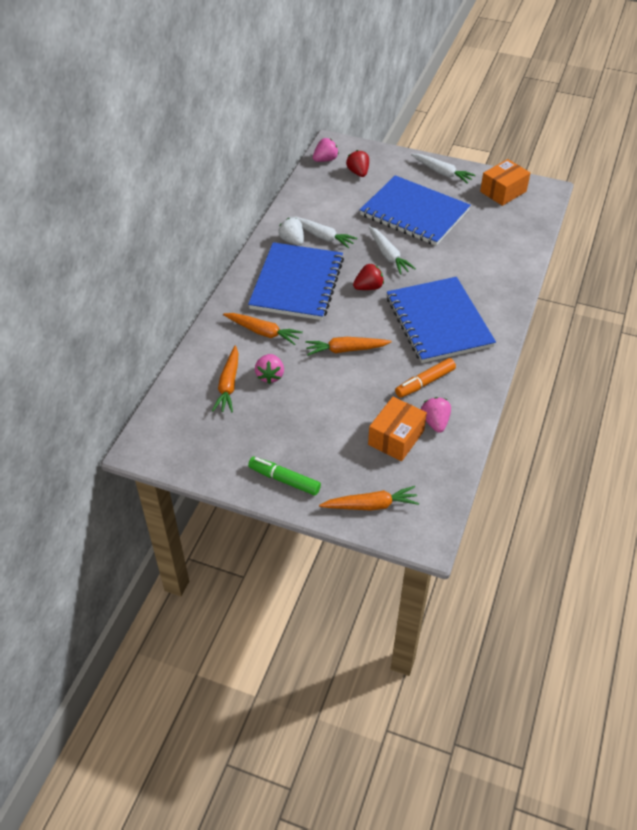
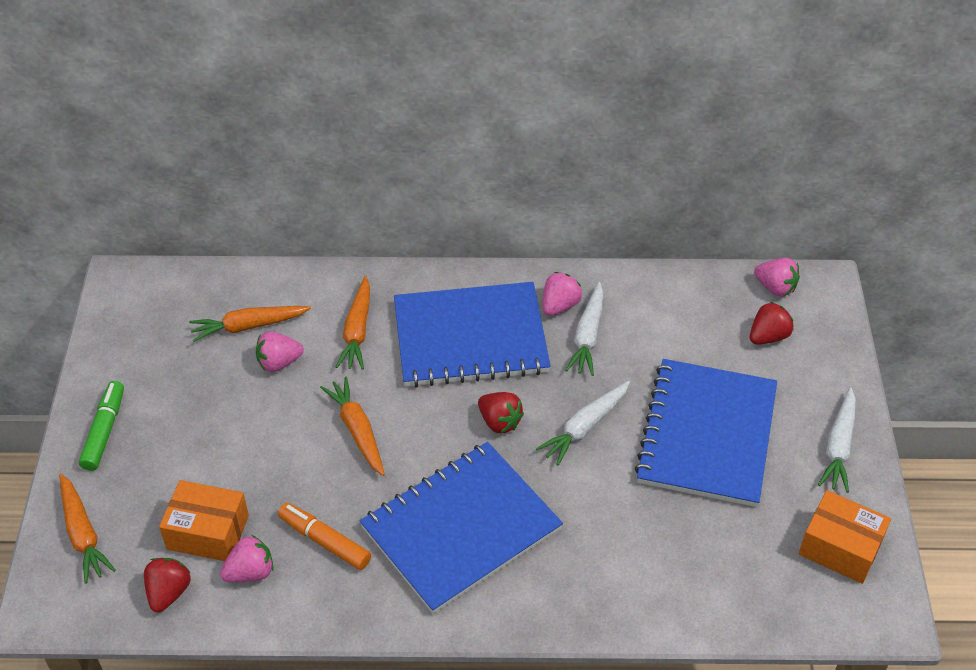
camera: 70 degrees right, 0 degrees up
white strawberry [278,218,304,246] -> pink strawberry [543,272,582,316]
none -> red strawberry [144,558,191,612]

